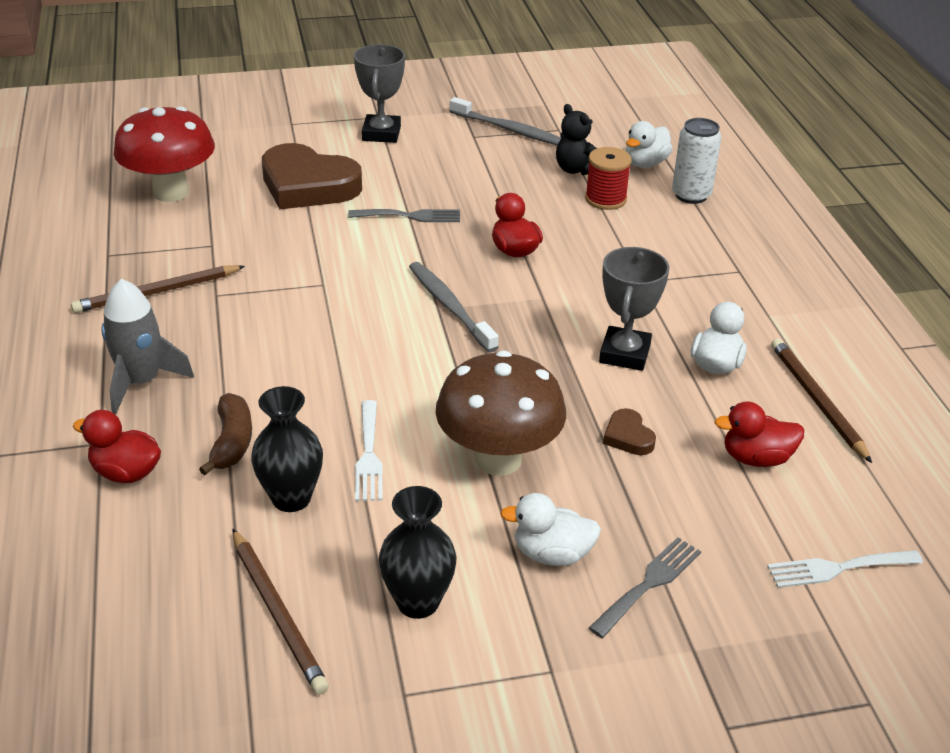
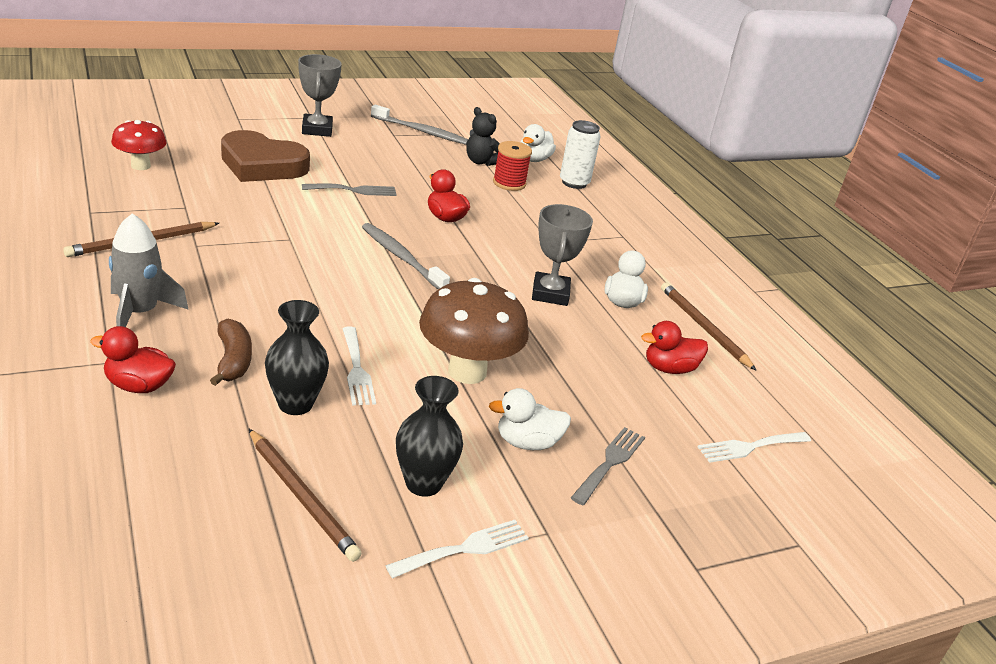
camera: 15 degrees left, 5 degrees down
red mushroom [114,106,215,202] -> red mushroom [111,120,167,170], size x0.61
brown heart [603,408,656,455] -> none
none -> white fork [385,520,529,578]

